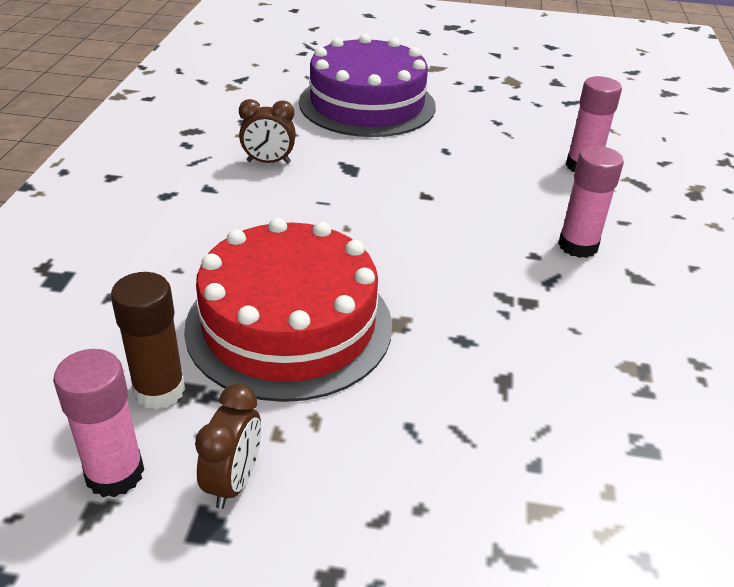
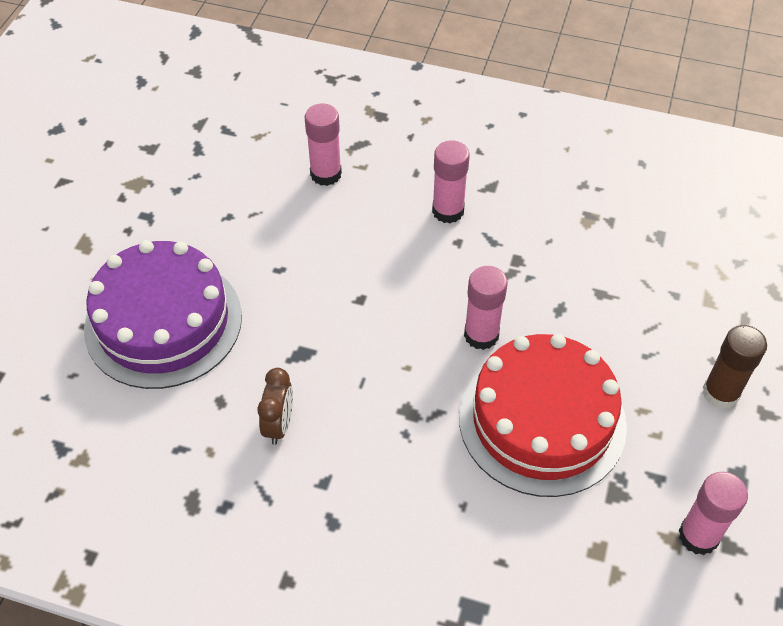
camera: 80 degrees left, 15 degrees up
brown glue stick [111,272,185,410] -> brown glue stick moved to [702,325,767,409]
brown clock [195,384,261,509] -> none
none -> pink glue stick [464,266,508,350]

